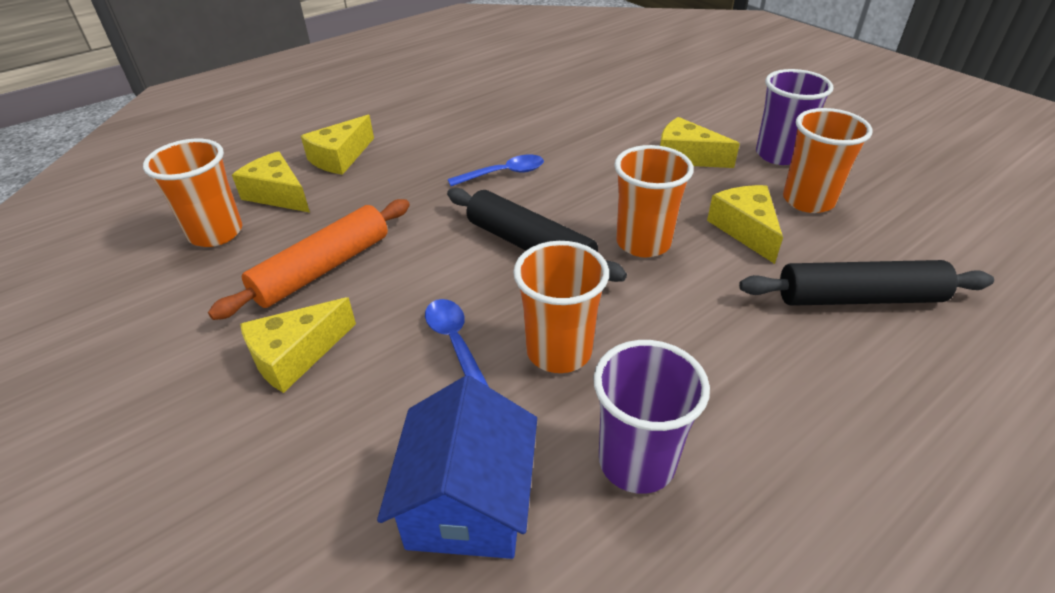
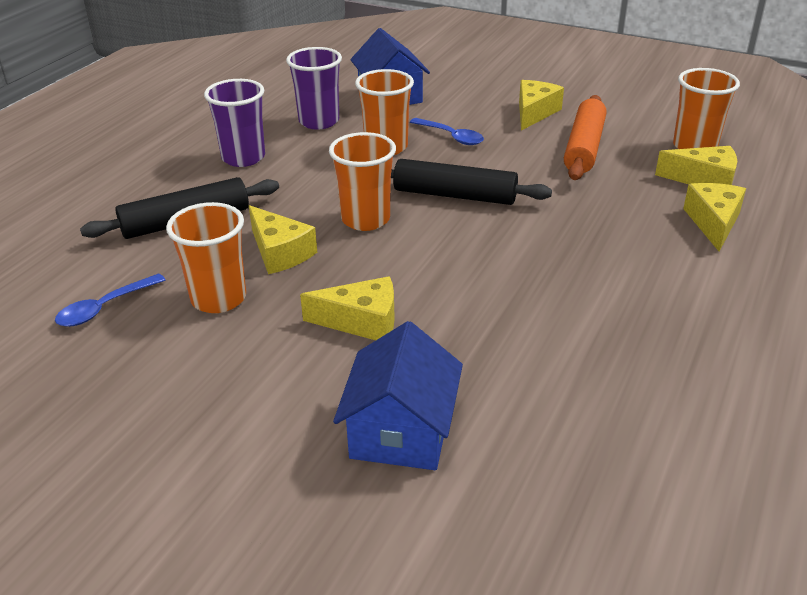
camera: 155 degrees right, 5 degrees down
blue spoon [448,154,544,186] -> blue spoon moved to [55,273,165,327]
purple cup [756,69,834,165] -> purple cup moved to [204,79,265,167]
none -> blue house [333,321,463,470]

